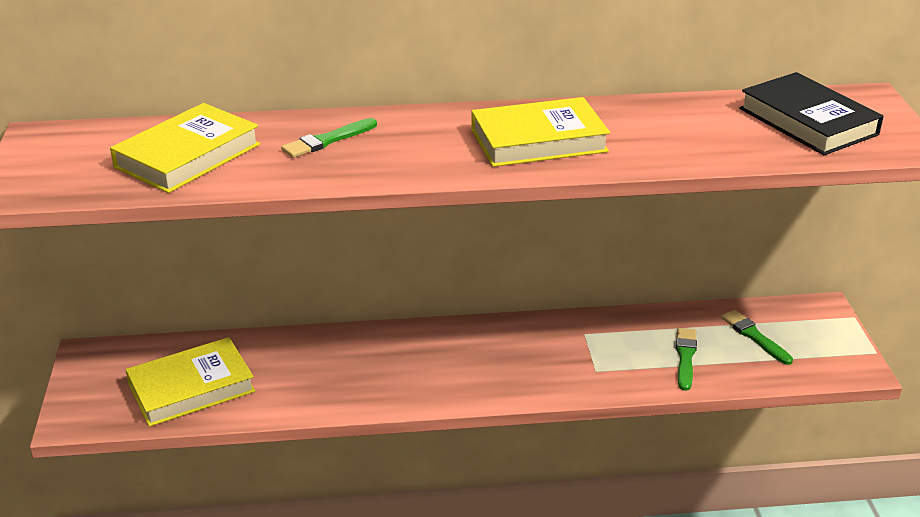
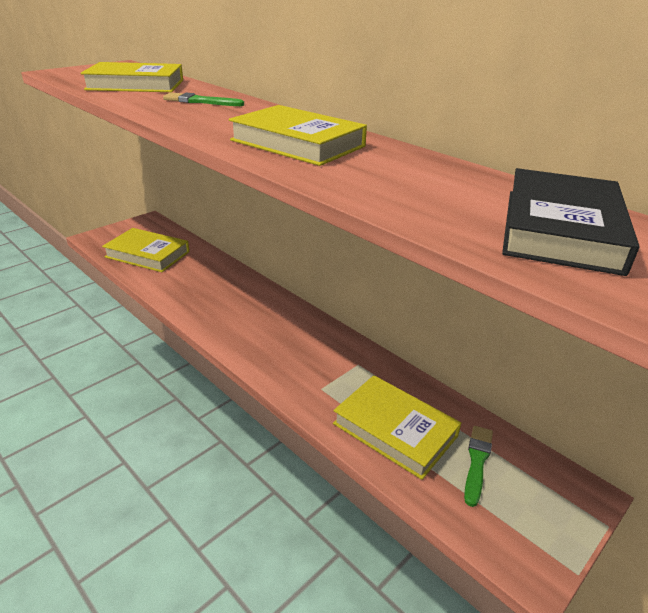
camera: 50 degrees right, 0 degrees up
green brush [676,328,697,391] -> yellow book [333,375,461,480]

